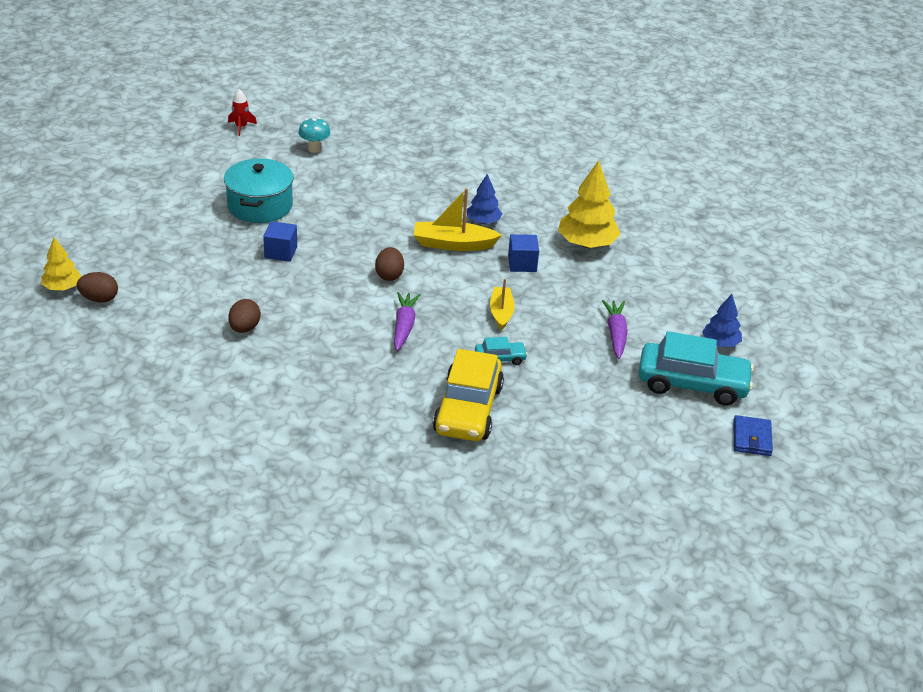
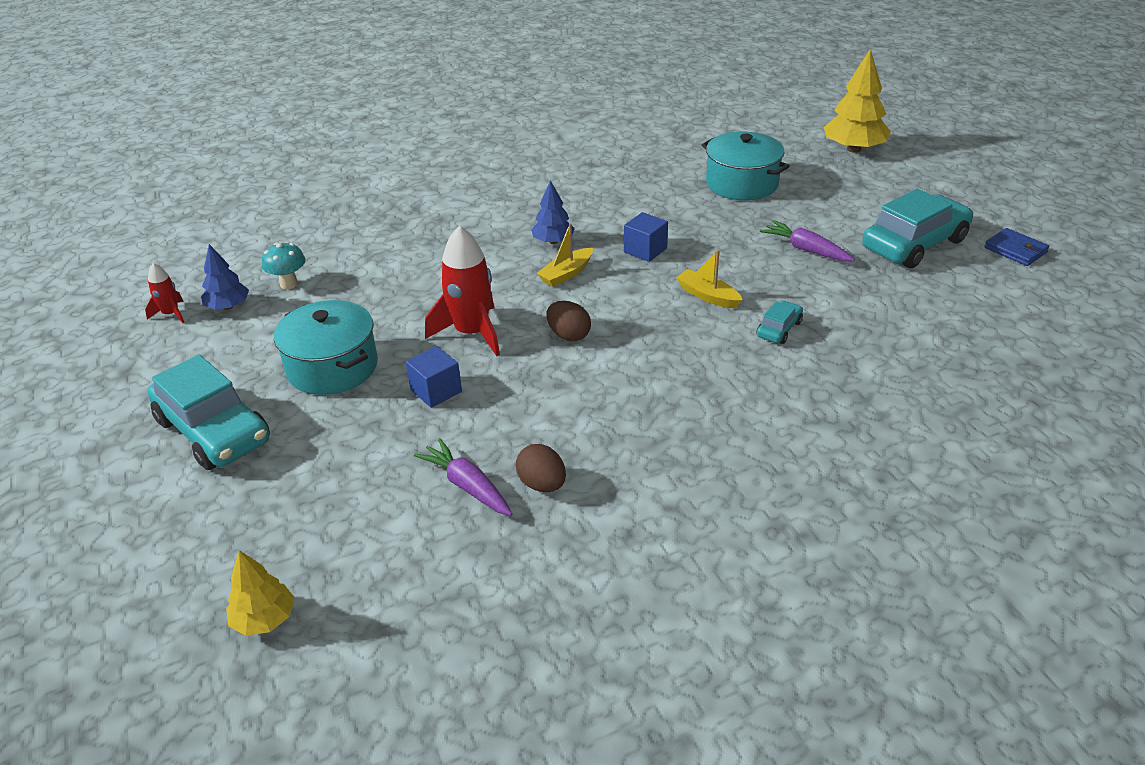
camera: 45 degrees left, 0 degrees up
brown egg [77,272,118,303] -> none
purple carrot [394,292,420,351] -> purple carrot moved to [414,438,513,516]
yellow boat [414,188,502,251] -> yellow boat [536,223,593,287], size x0.67
yellow car [433,349,504,441] -> none
yellow tree [558,160,621,248] -> yellow tree moved to [824,49,891,153]
blue tree [702,294,742,347] -> blue tree moved to [201,244,249,310]
none -> turquoise car [148,354,270,470]
none -> red rocket [425,226,500,356]
none -> turquoise pot [702,132,790,200]

